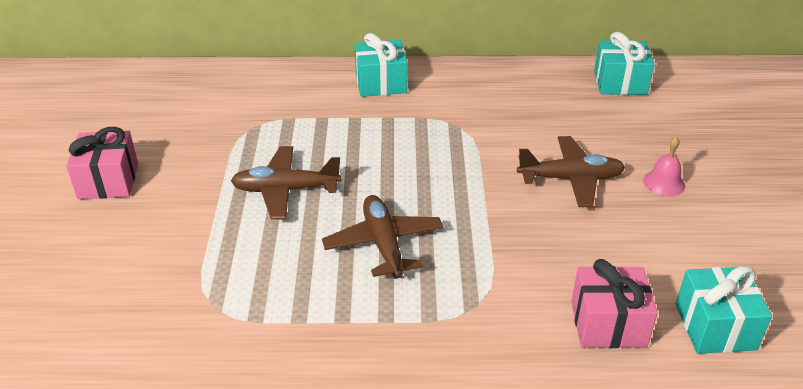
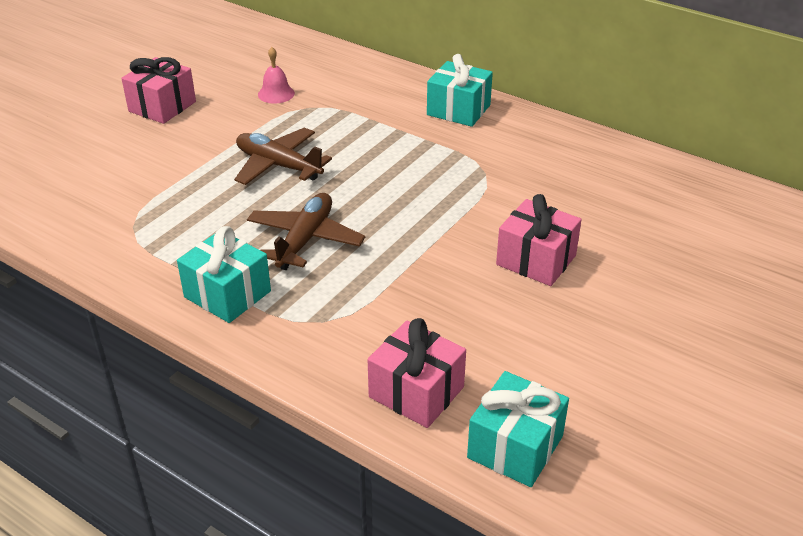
camera: 35 degrees right, 0 degrees up
brown plane [517,136,625,207] -> pink gift [496,194,582,286]
turquoise gift [594,32,654,95] -> turquoise gift moved to [177,226,271,323]
pink bell [643,136,685,196] -> pink bell moved to [258,47,295,104]

